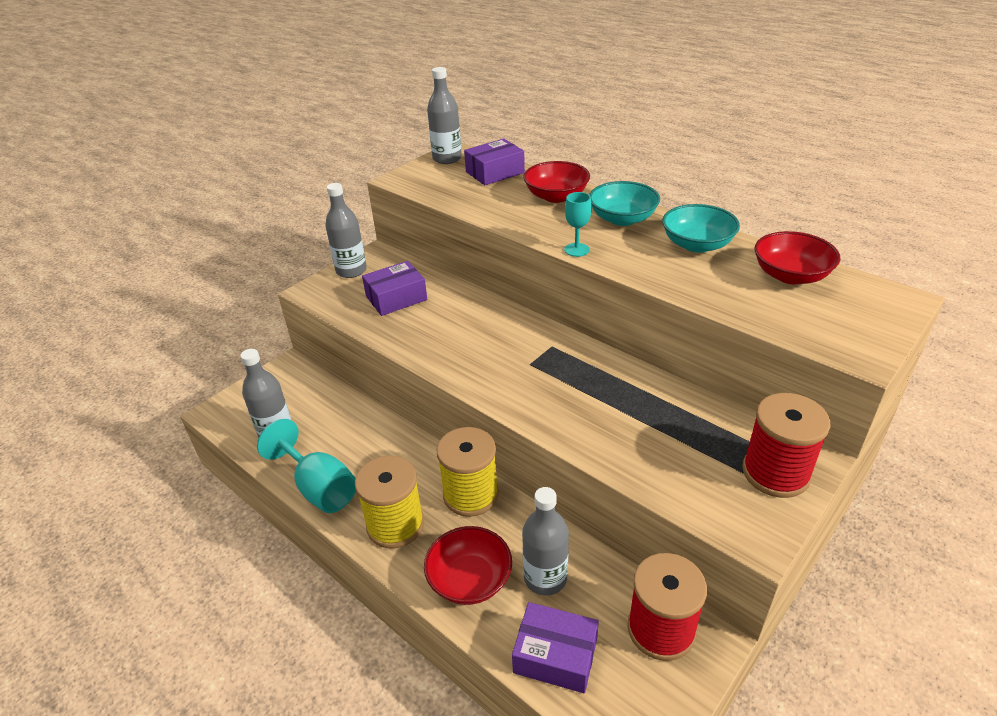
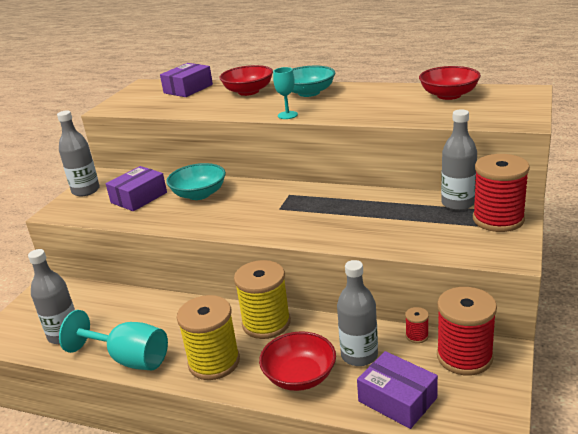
camera: 20 degrees left, 10 degrees down
grey bottle [427,67,462,164] -> grey bottle moved to [441,109,477,210]
purple box [512,602,599,693] -> purple box turned 45 degrees clockwise [357,351,438,429]
turquoise bowl [662,204,740,253] -> turquoise bowl moved to [166,163,226,200]
none -> red spool [405,307,429,343]

